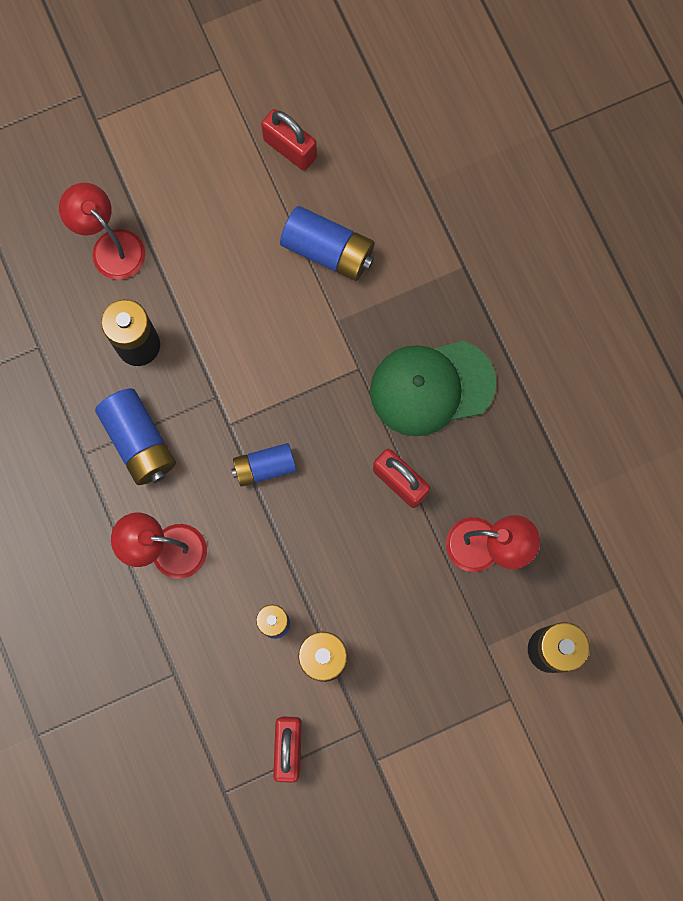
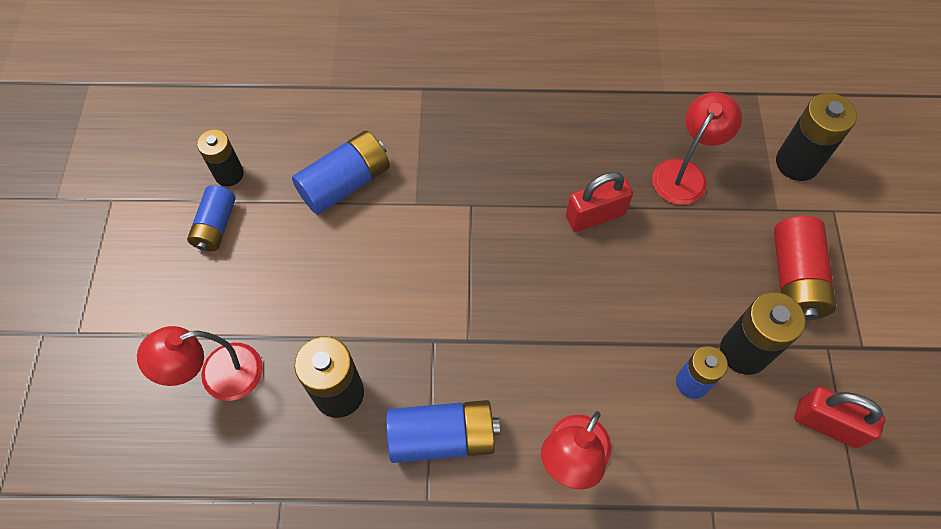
camera: 65 degrees left, 15 degrees down
blue battery [231,443,296,487] -> blue battery moved to [187,185,235,251]
red padlock [261,109,317,171] -> black battery [197,130,244,186]
green cap [370,341,496,436] -> none
none -> red battery [774,216,836,320]

